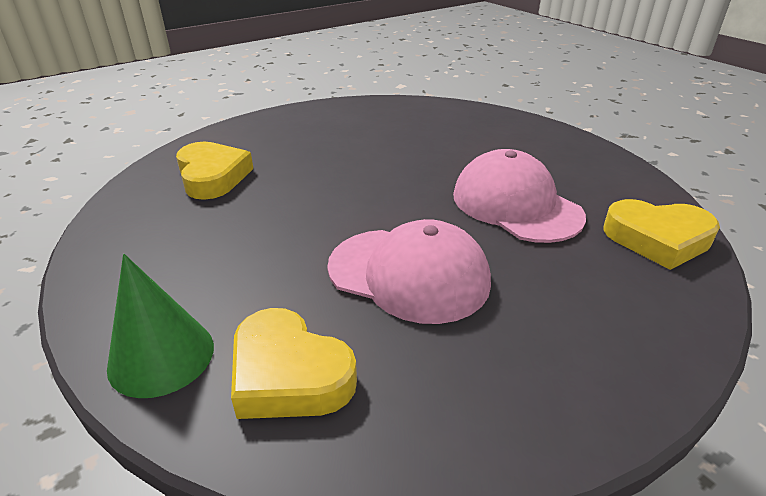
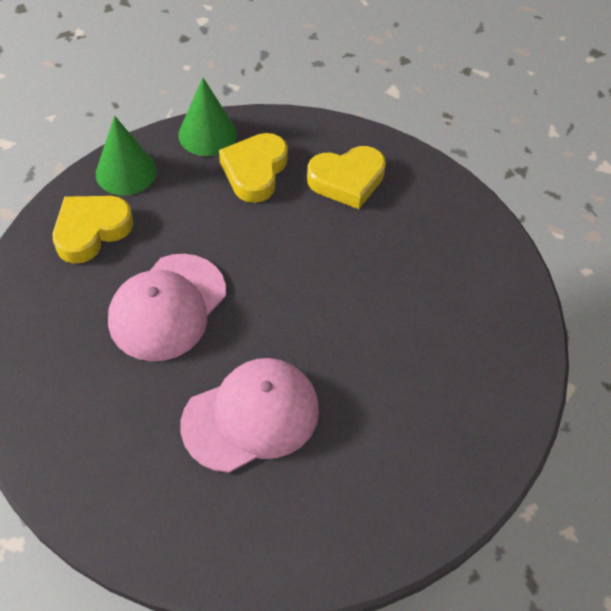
camera: 95 degrees right, 20 degrees up
yellow heart [603,199,720,270] -> yellow heart moved to [219,133,288,203]
none -> green cone [178,78,237,156]

